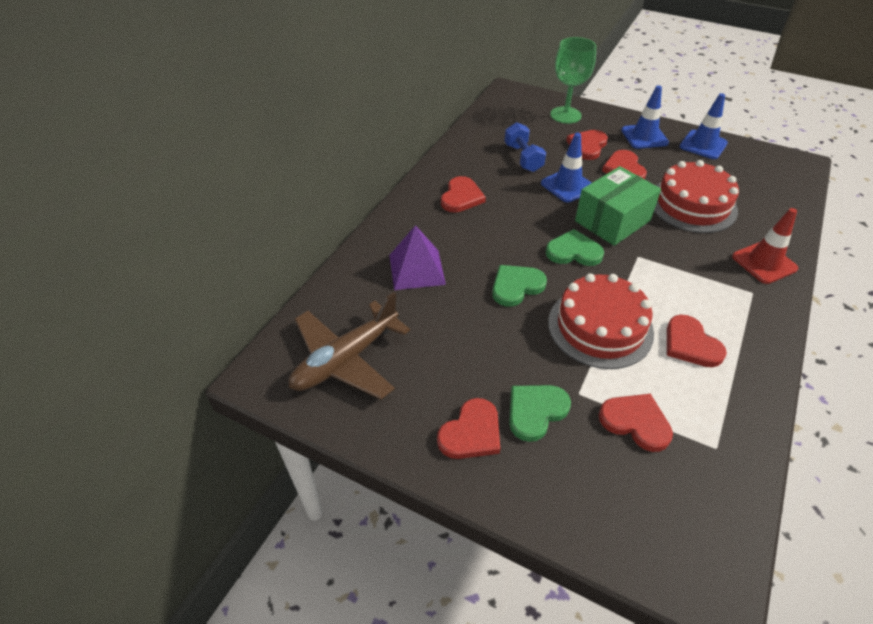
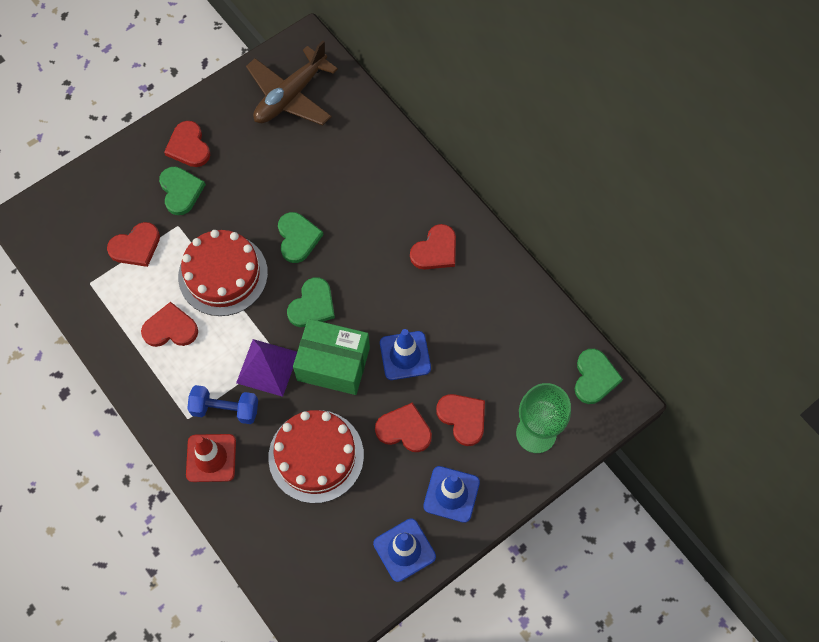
camera: 115 degrees right, 20 degrees up
brown plane [289,292,410,400] -> brown plane turned 120 degrees counterclockwise [246,41,338,125]
purple pyramid [389,225,446,290] -> purple pyramid moved to [236,339,297,397]
red heart [441,176,486,213] -> red heart turned 90 degrees counterclockwise [410,224,456,269]
blue dumbbell [505,122,546,172] -> blue dumbbell moved to [187,385,258,424]
green box [575,166,661,246] -> green box turned 60 degrees counterclockwise [293,319,370,395]
none -> green heart [575,349,623,404]

